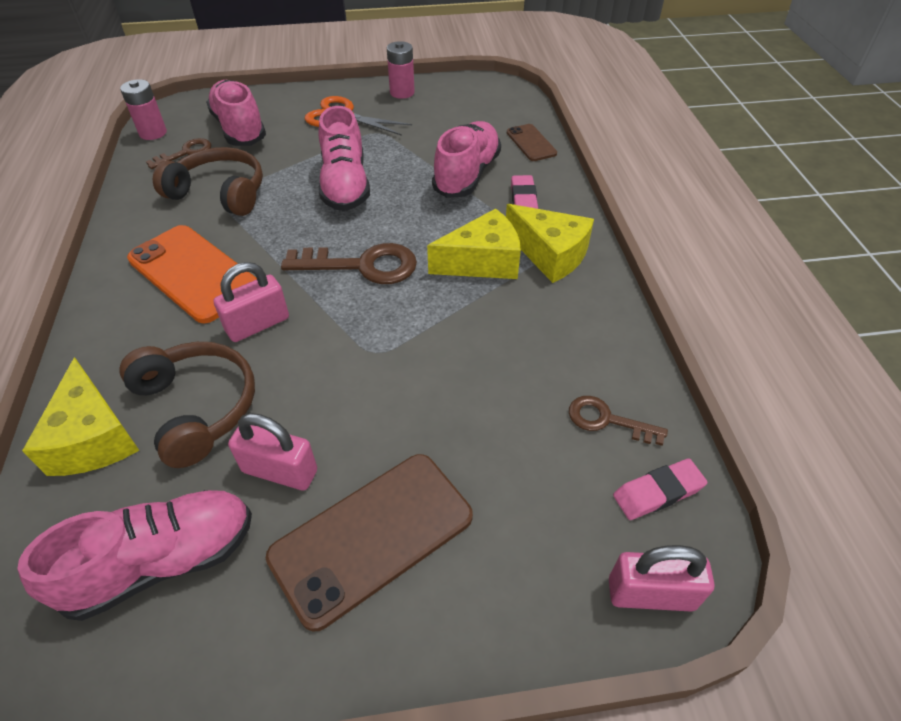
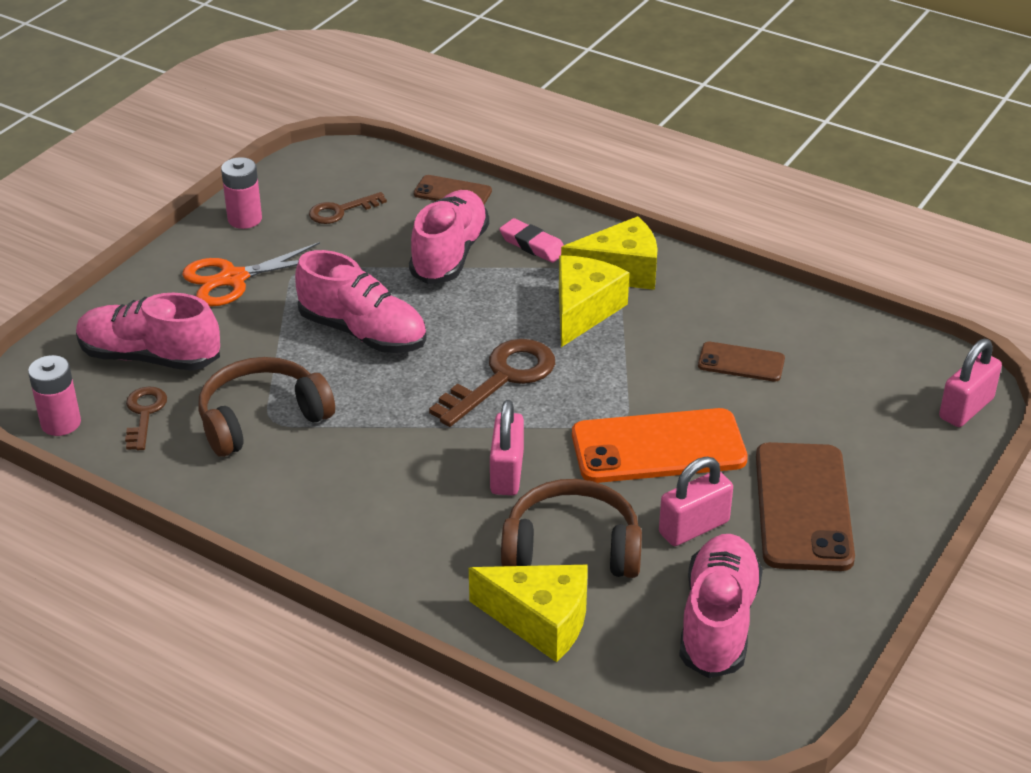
camera: 50 degrees left, 10 degrees down
orange phone [127,225,257,323] -> orange phone moved to [572,408,748,483]
pink shoe [432,121,501,198] -> pink shoe turned 45 degrees clockwise [409,190,489,284]
brown key [569,396,668,446] -> brown key moved to [309,192,387,224]
pink eraser [613,458,708,520] -> none
none -> brown phone [698,342,785,382]

